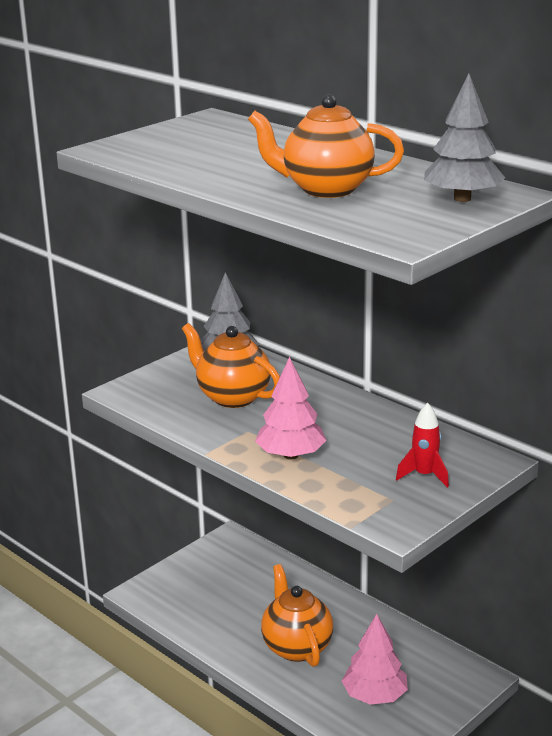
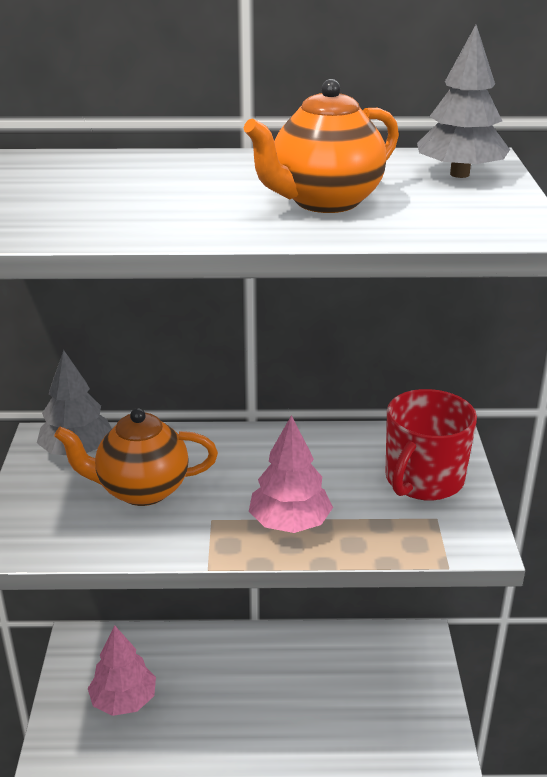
camera: 45 degrees left, 5 degrees up
orange teapot [261,564,333,667] -> none
pink tree [342,614,408,705] -> pink tree moved to [88,625,156,716]
red rocket [396,403,449,487] -> red mug [386,389,477,500]

